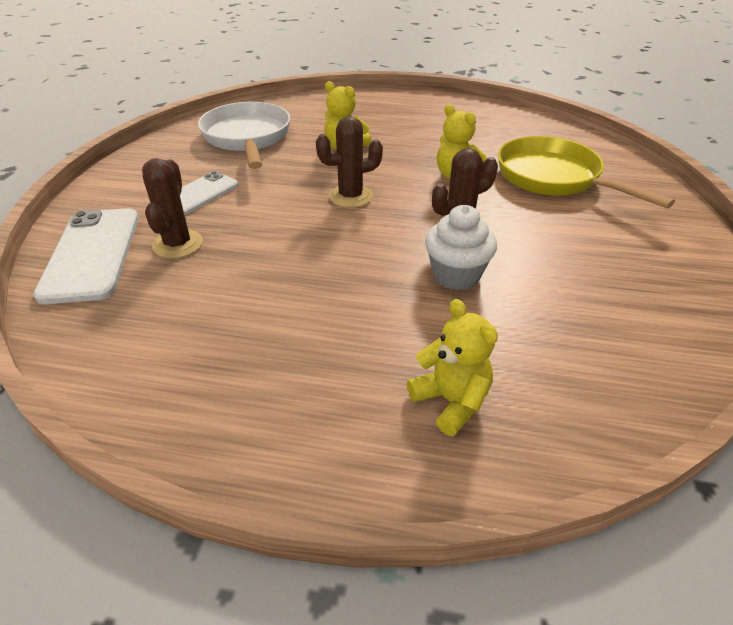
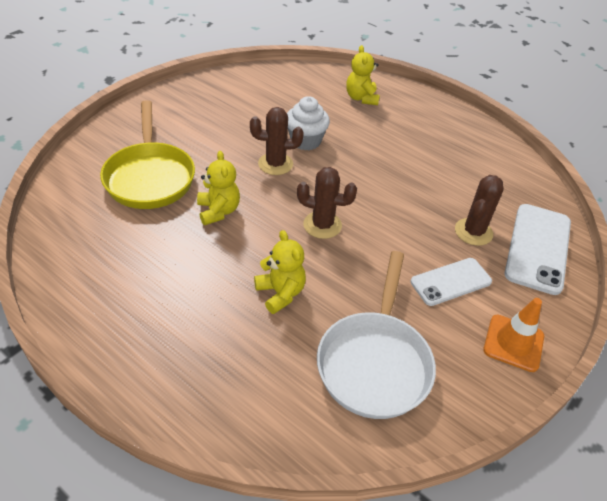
camera: 155 degrees left, 5 degrees up
none -> orange traffic cone [483,298,544,372]

